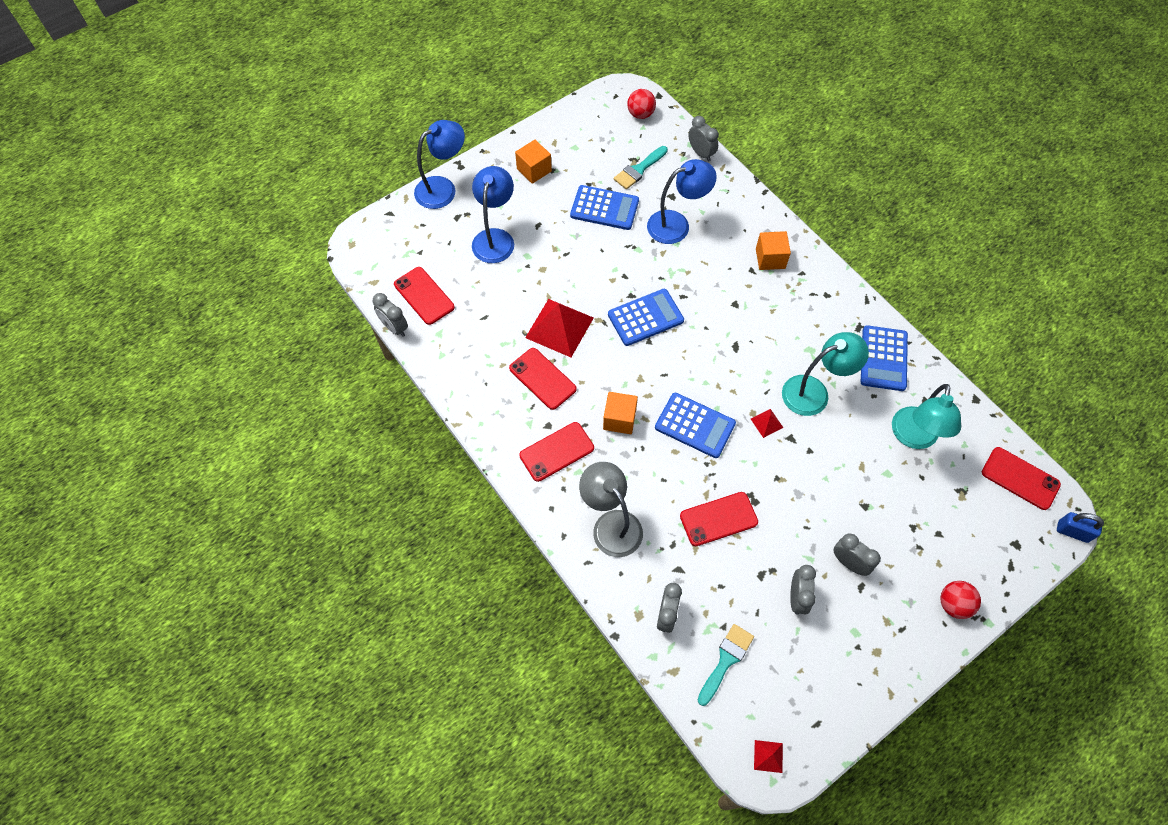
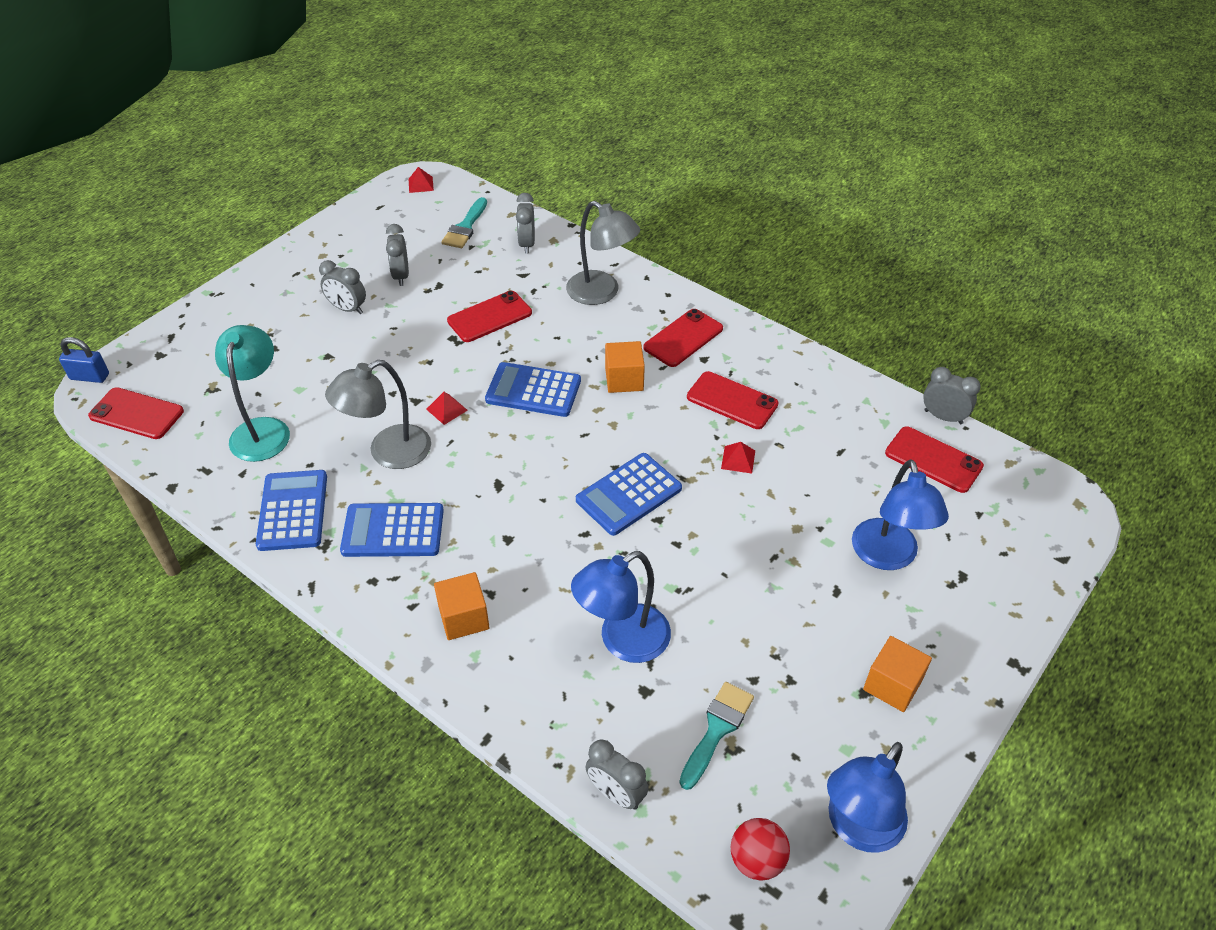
camera: 165 degrees right, 15 degrees down
blue lamp [414,120,465,209] -> blue lamp moved to [827,742,908,853]
red pyramid [525,299,594,357] -> red pyramid [721,442,755,473], size x0.44
blue calculator [570,185,639,230] -> blue calculator moved to [340,503,444,557]
turquoise lamp [782,332,869,416] -> grey lamp [325,360,431,469]
red ball [940,581,981,619] -> none

